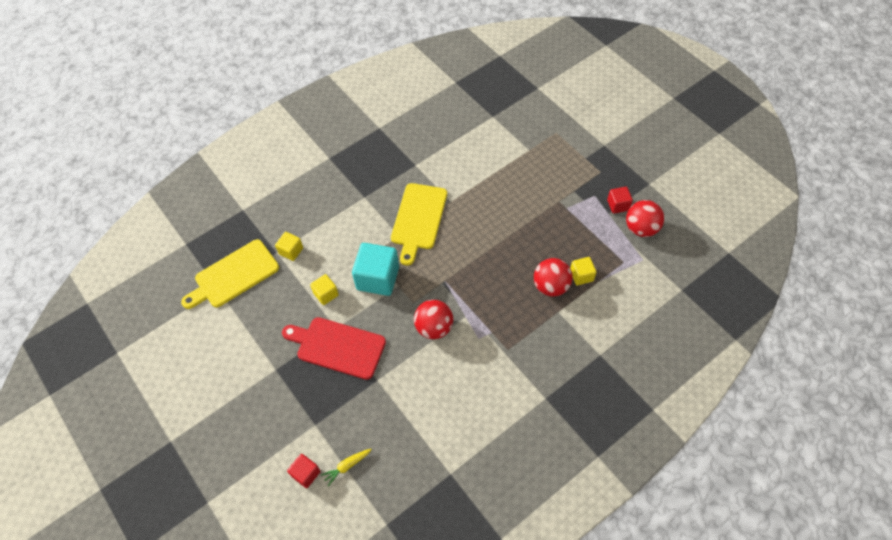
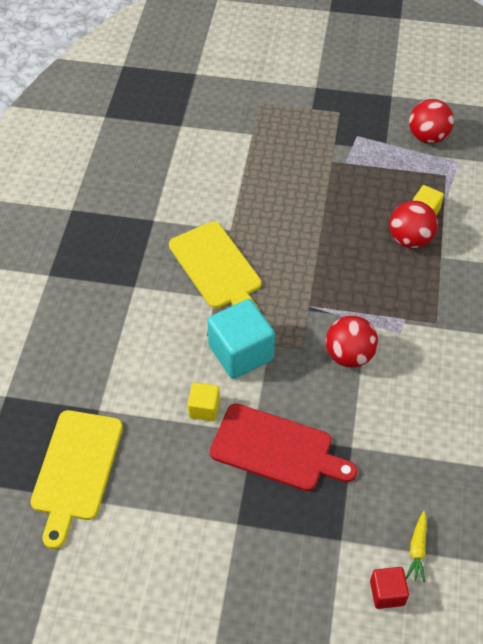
camera: 45 degrees left, 5 degrees down
yellow cube [275,232,303,261] -> none
red cutting board [282,317,386,380] -> red cutting board turned 135 degrees counterclockwise [210,403,357,491]
red cube [607,187,633,214] -> none

